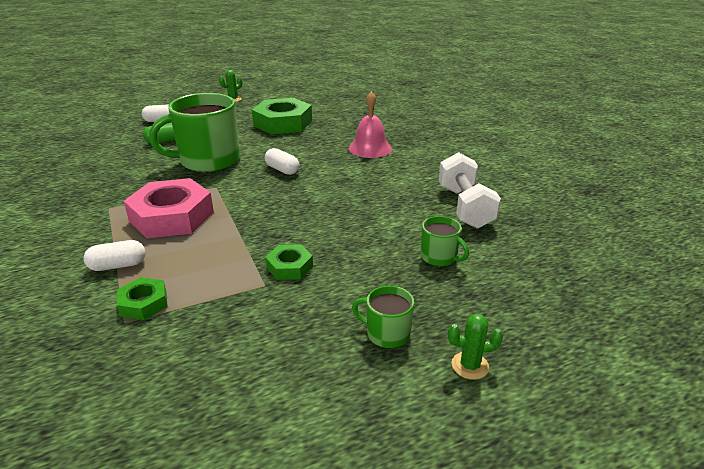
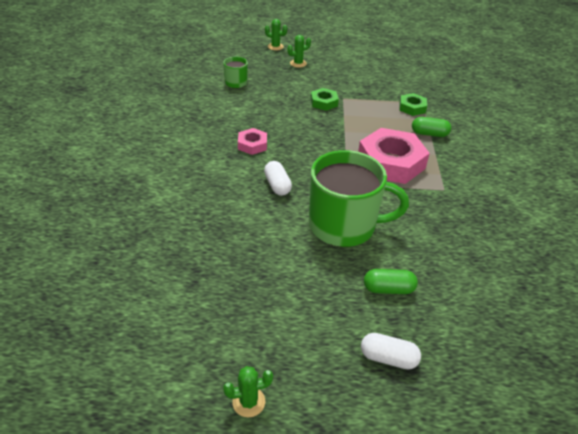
camera: 155 degrees left, 10 degrees up
white capsule [84,240,146,271] -> green capsule [412,117,451,137]
green nut [252,98,312,135] -> none
pink bell [349,91,392,158] -> none
green mug [352,286,414,348] -> green cactus [287,35,311,68]
white dumbbell [439,152,501,229] -> none
none -> pink nut [238,128,267,155]

